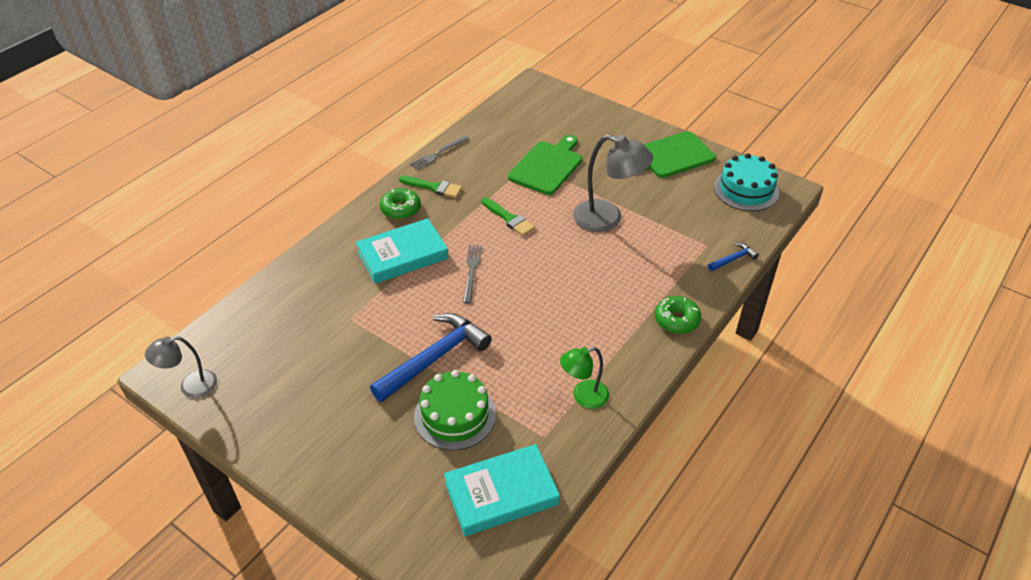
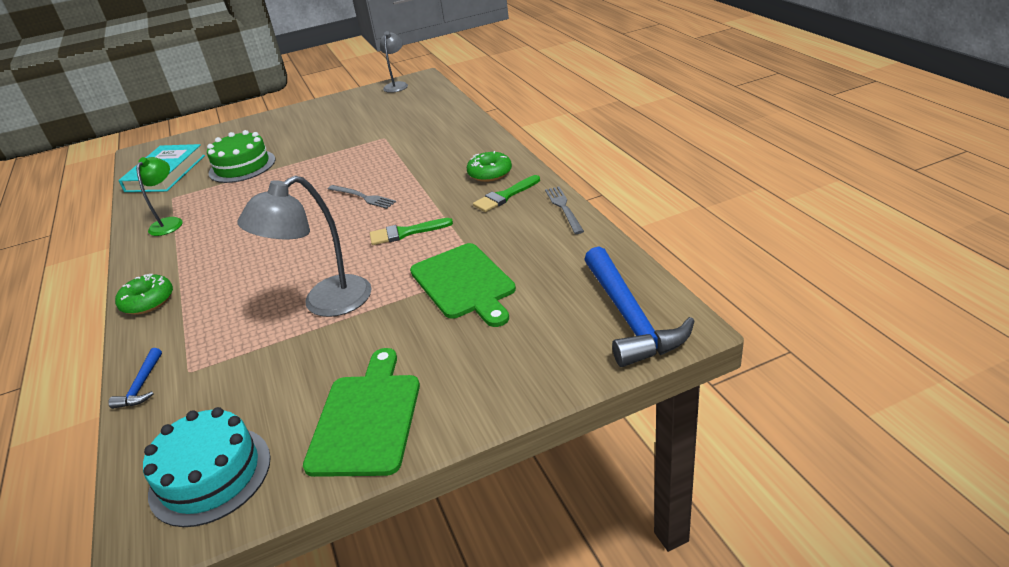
camera: 125 degrees right, 10 degrees down
turquoise book [356,218,449,284] -> none
blue hammer [370,313,492,402] -> blue hammer moved to [584,246,694,367]

